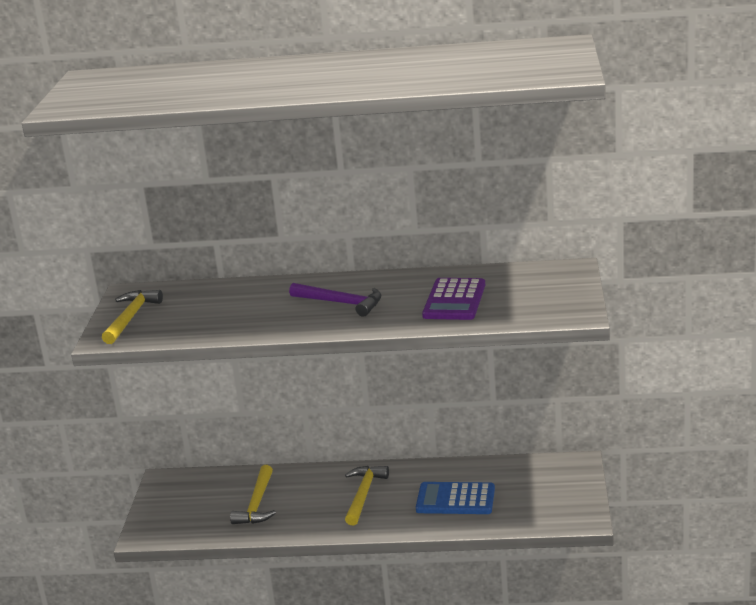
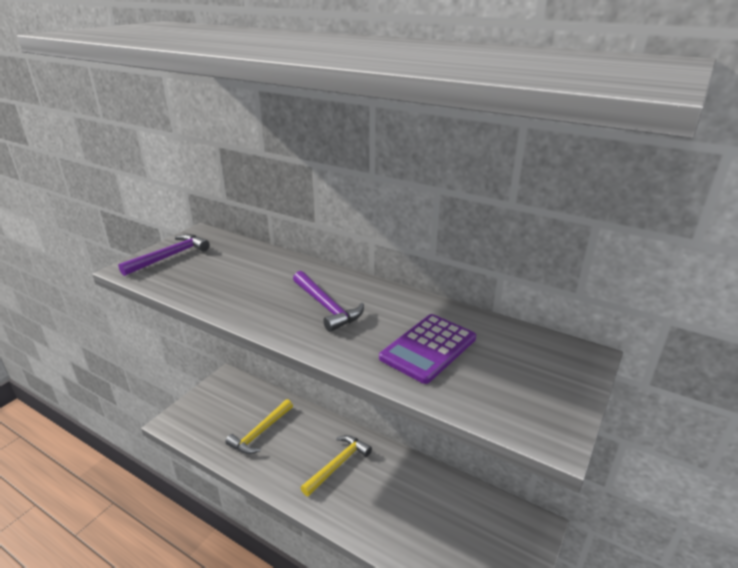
camera: 25 degrees right, 5 degrees up
yellow hammer [102,290,163,344] -> purple hammer [118,234,210,276]
blue calculator [416,482,495,514] -> none

